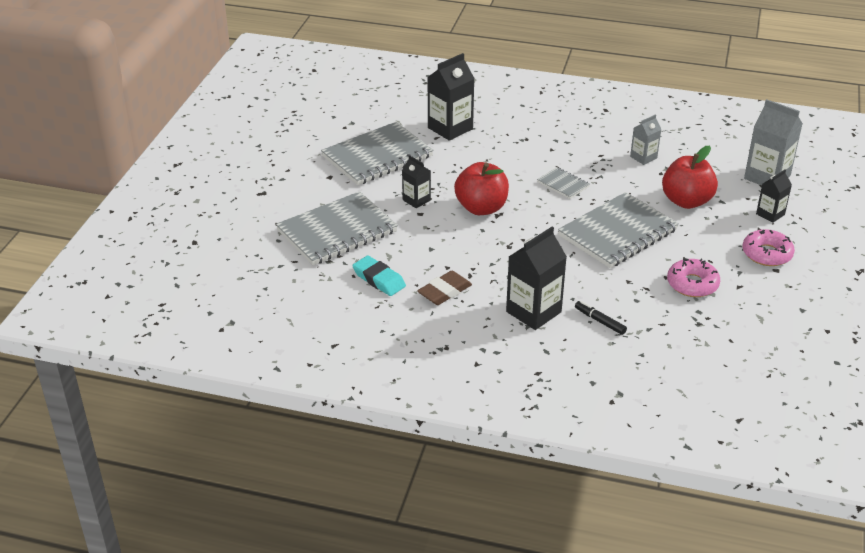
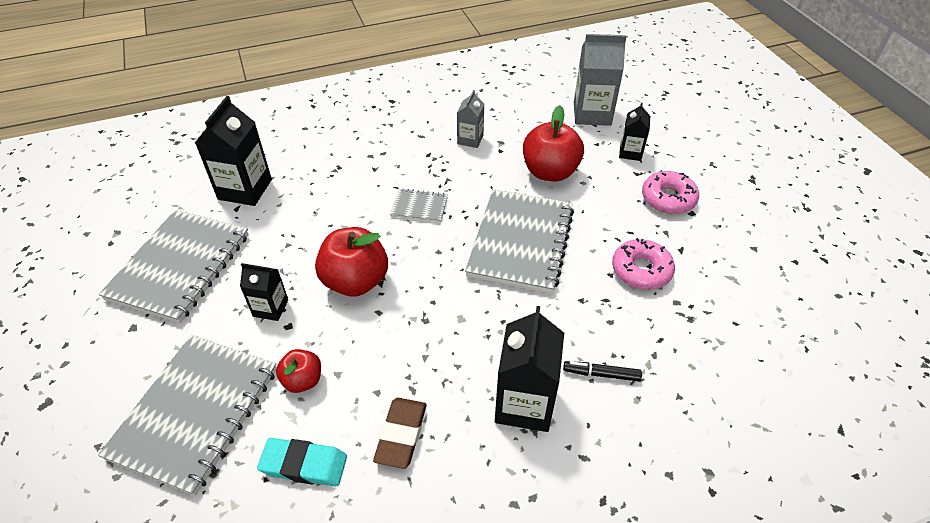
camera: 35 degrees left, 10 degrees up
none -> red apple [276,349,321,393]

